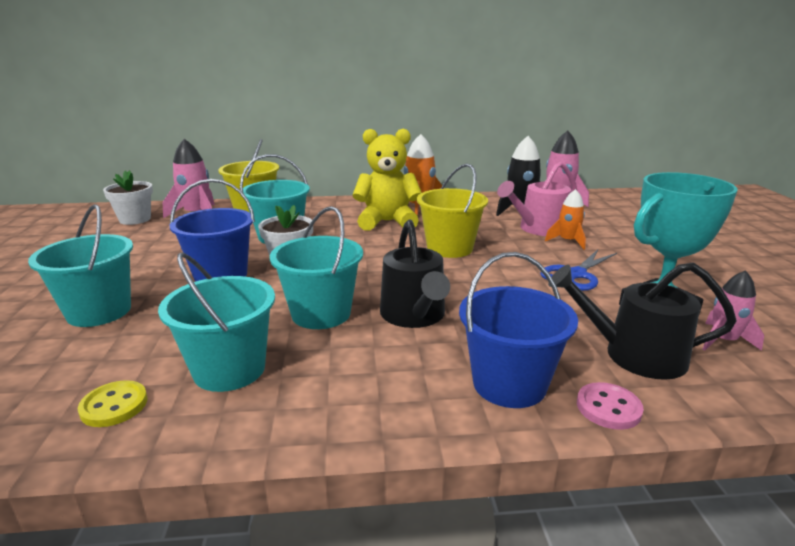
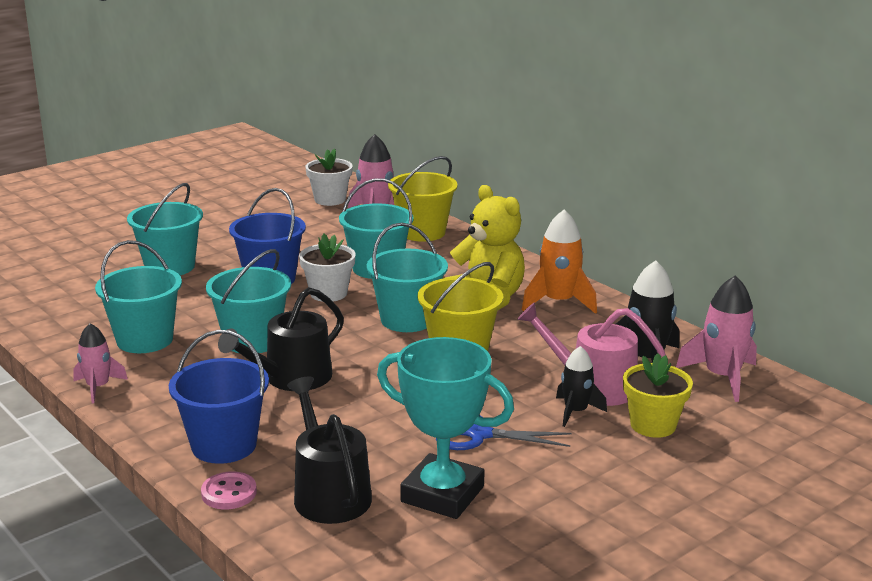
camera: 55 degrees right, 0 degrees up
yellow button [78,380,148,427] -> none
orange rocket [545,189,586,250] -> black rocket [556,346,607,427]
pink rocket [702,270,764,351] -> pink rocket moved to [73,323,128,403]
none -> turquoise bucket [367,223,448,332]
none -> yellow flower pot [623,353,693,438]

